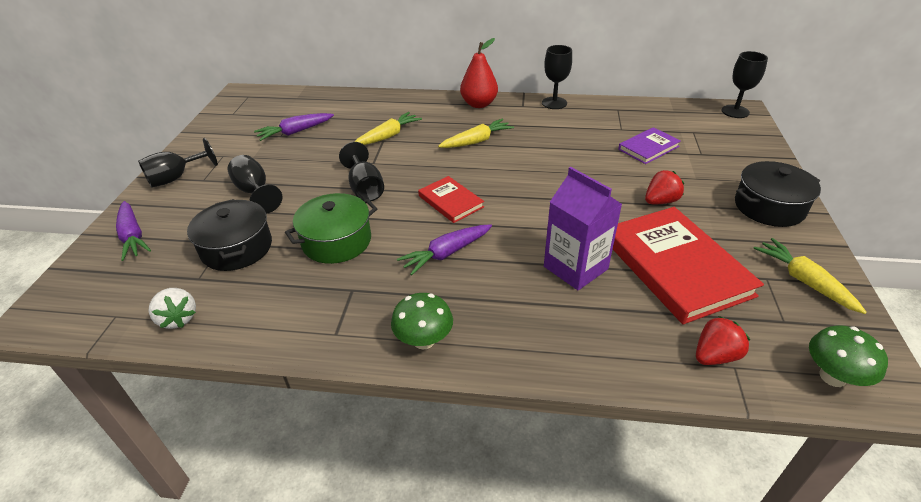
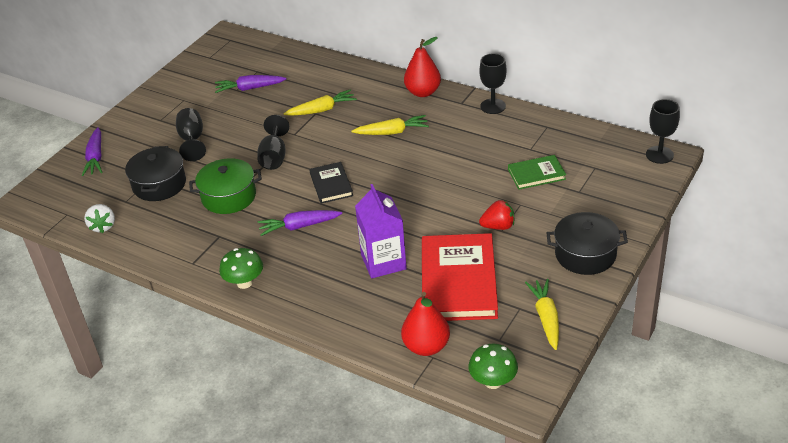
camera: 25 degrees right, 0 degrees up
black goblet [138,138,218,187] -> none
red book [418,176,484,223] -> black book [309,162,353,204]
purple book [618,127,681,164] -> green book [508,155,566,190]
red strawberry [696,316,750,365] -> red pear [401,292,450,356]

